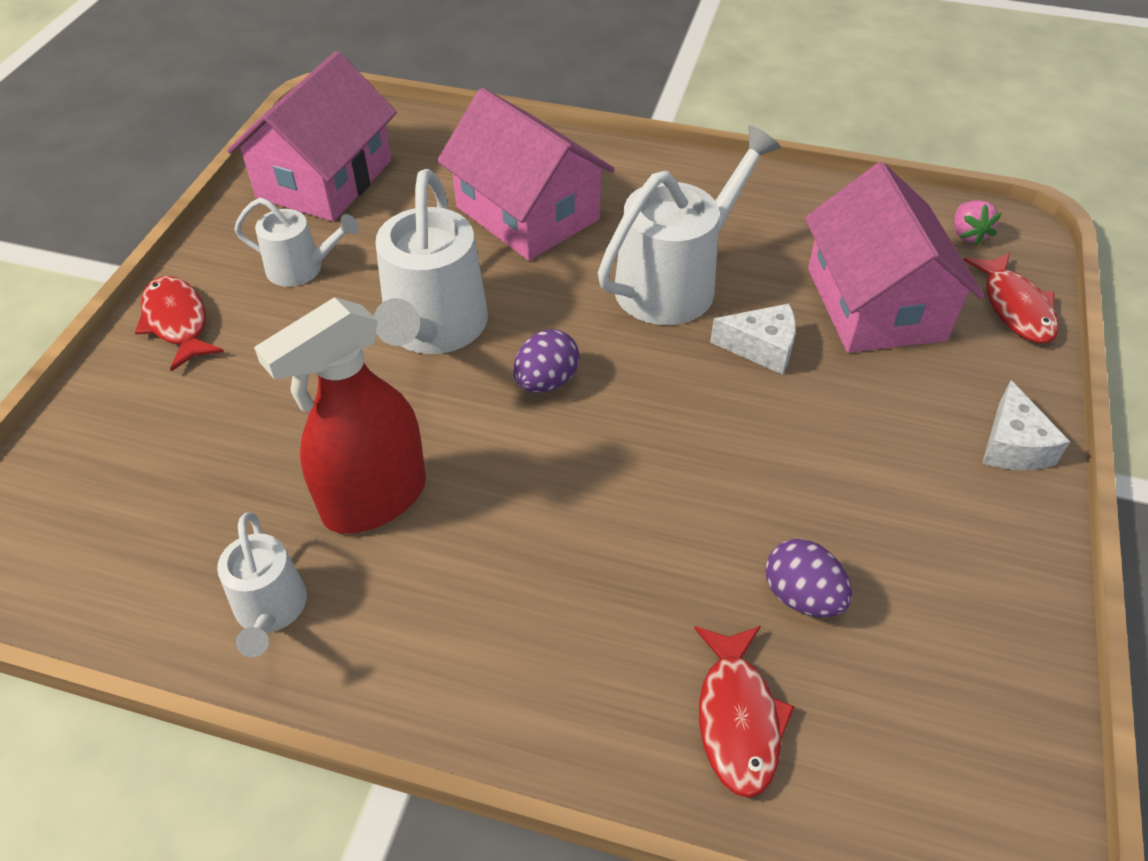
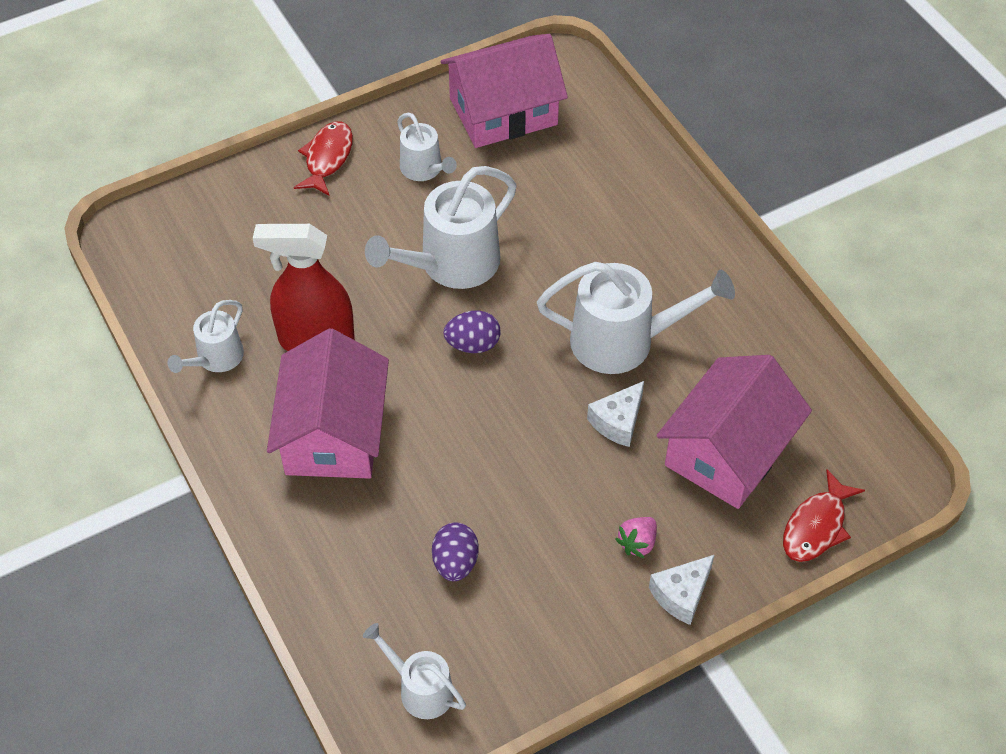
camera: 45 degrees right, 5 degrees up
pink house [437,88,615,261] -> pink house moved to [267,328,389,479]
red fish [694,626,795,798] -> none
white cheese [710,304,796,375] -> white cheese turned 75 degrees clockwise [587,381,644,447]
pink strawberry [954,200,1001,246] -> pink strawberry moved to [616,517,657,558]
none -> white watering can [363,623,466,719]

